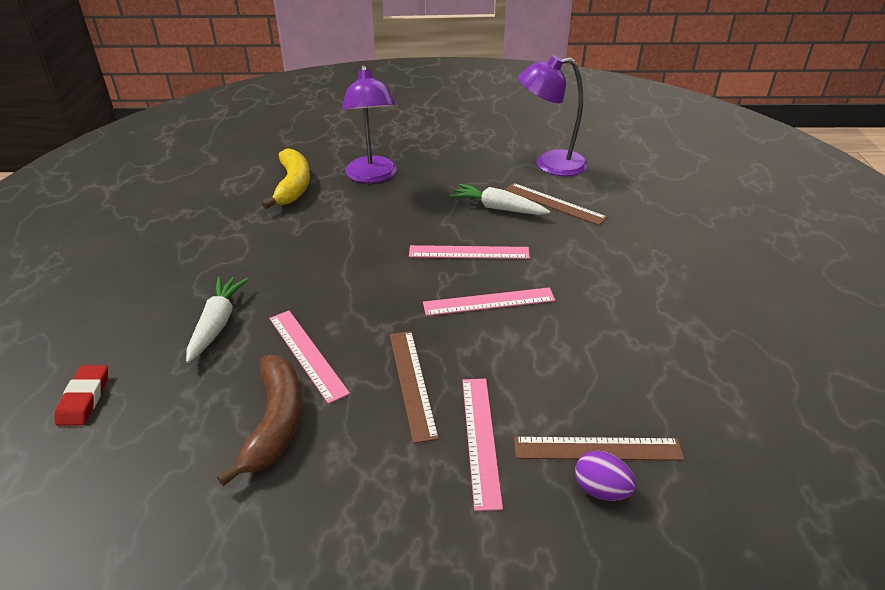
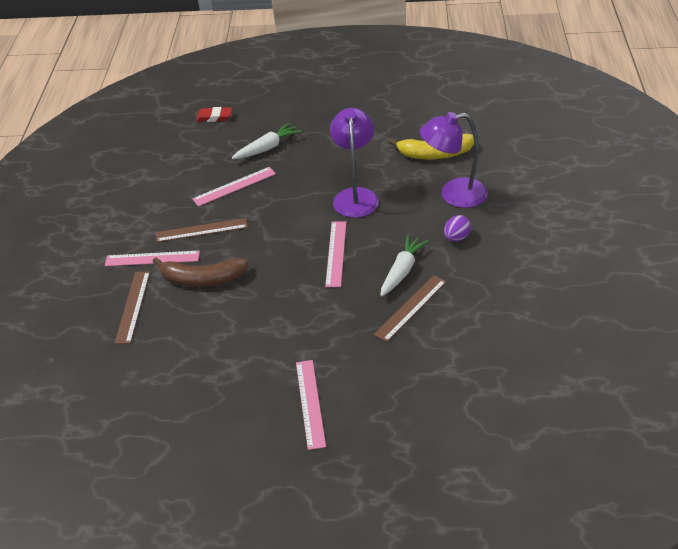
camera: 95 degrees right, 5 degrees up
white carrot [186,277,248,363] -> white carrot turned 45 degrees counterclockwise [232,123,301,159]
brown banana [217,355,302,486] -> brown banana moved to [153,258,248,287]
pink ruler [423,287,556,316] -> pink ruler moved to [296,360,326,450]
purple lamp [518,55,588,176] -> purple lamp moved to [330,108,379,218]
purple egg [575,451,636,501] -> purple egg moved to [444,215,471,242]

